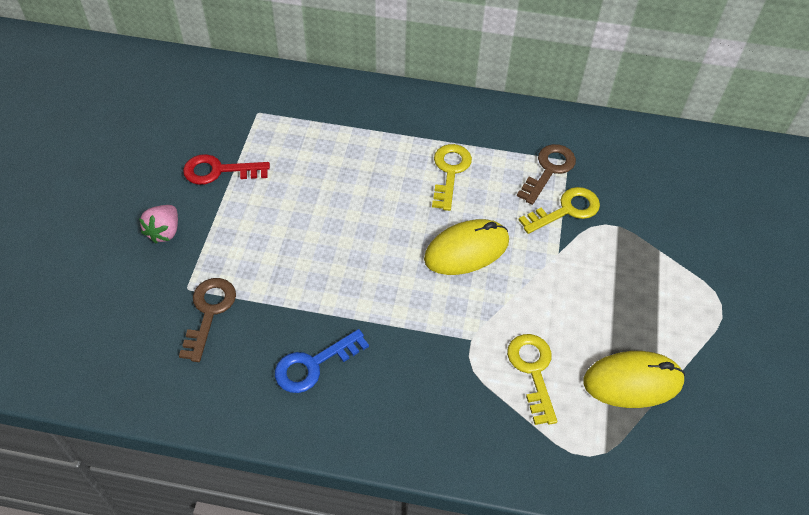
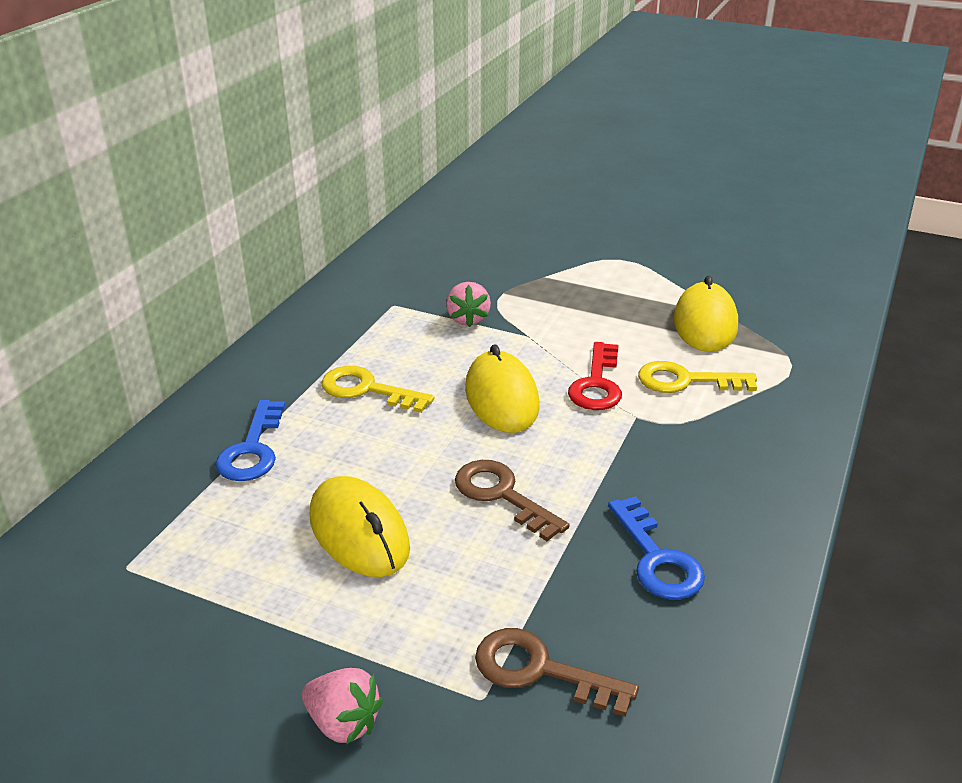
camera: 75 degrees left, 20 degrees down
red key [183,154,270,185] -> red key moved to [568,342,622,410]
brown key [517,144,576,205] -> brown key moved to [455,460,570,541]
yellow key [519,187,600,234] -> pink strawberry [446,282,491,327]
none -> blue key [215,400,285,481]
none -> yellow mouse [310,476,410,577]

